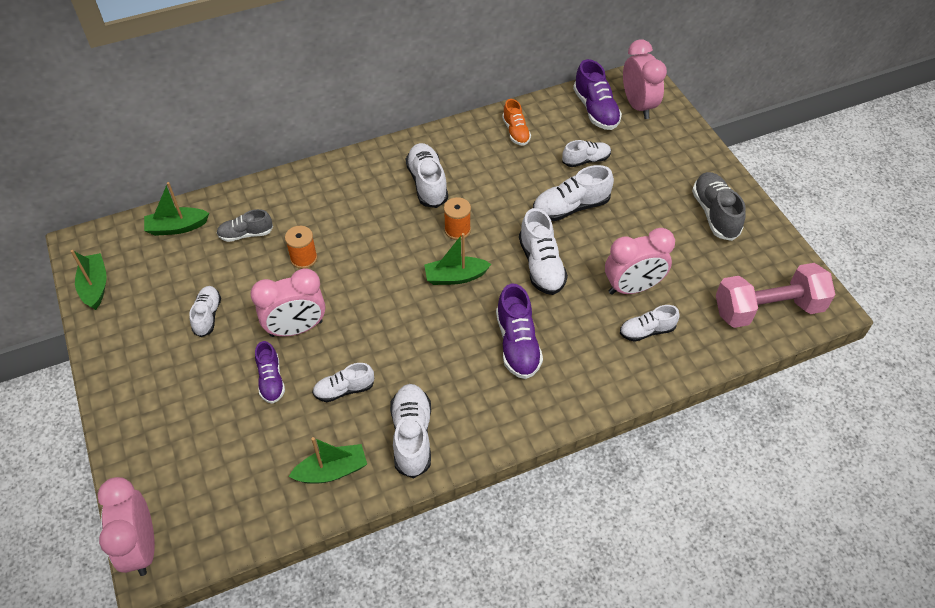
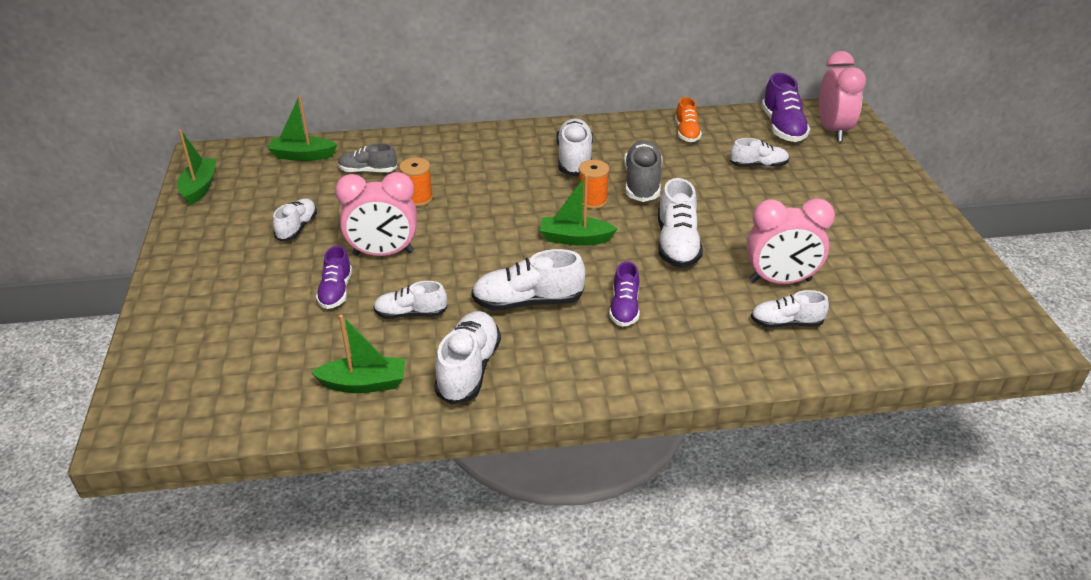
camera: 15 degrees right, 15 degrees down
pink clock [98,477,155,576] -> none
purple shoe [496,284,543,379] -> purple shoe [609,261,640,327], size x0.64
white shoe [533,165,614,221] -> white shoe moved to [471,249,586,311]
grey shoe [692,172,746,241] -> grey shoe moved to [624,141,663,202]
pink dumbbell [716,263,835,328] -> none

